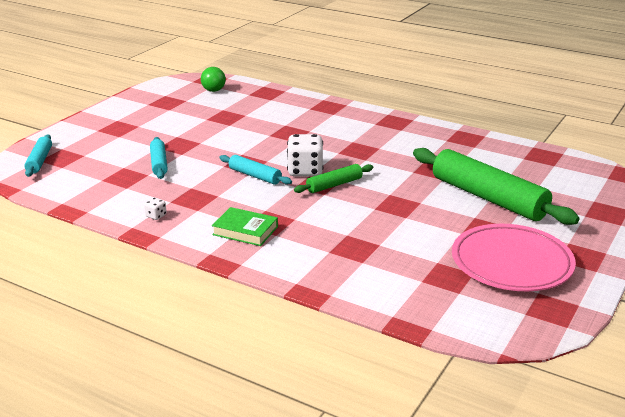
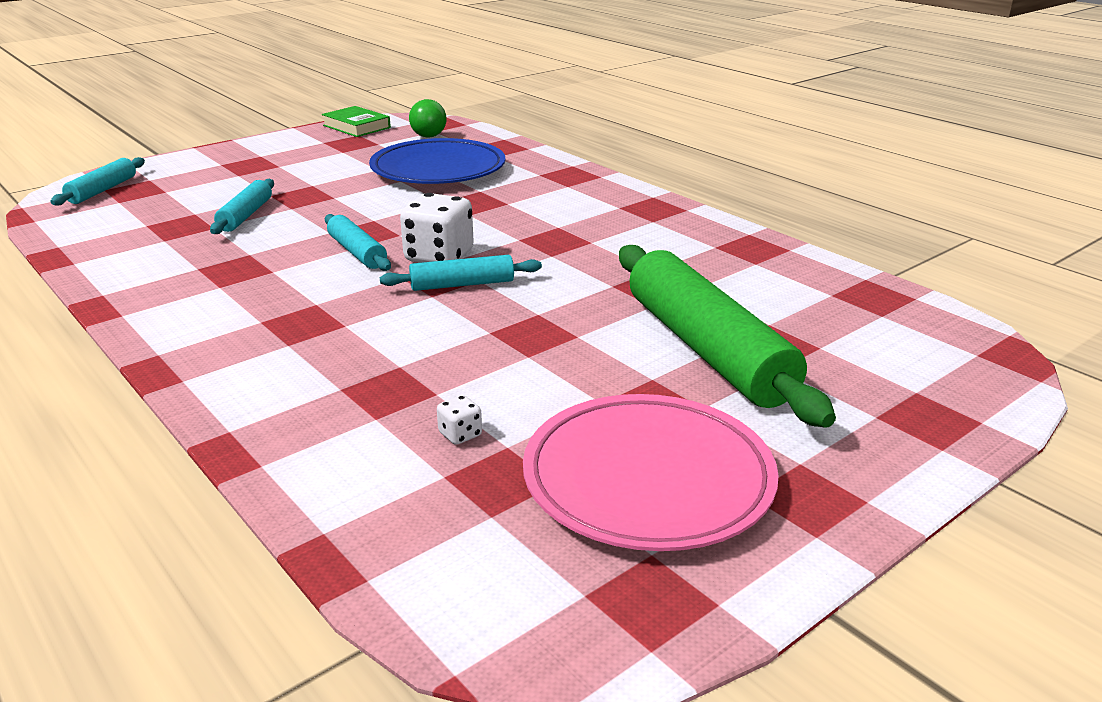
camera: 20 degrees right, 0 degrees up
white dice [144,198,166,220] -> white dice moved to [437,395,482,445]
green book [212,207,278,246] -> green book moved to [322,106,391,137]
green rolling pin [294,164,373,193] -> turquoise rolling pin [380,255,542,291]
none -> blue plate [369,138,505,184]

